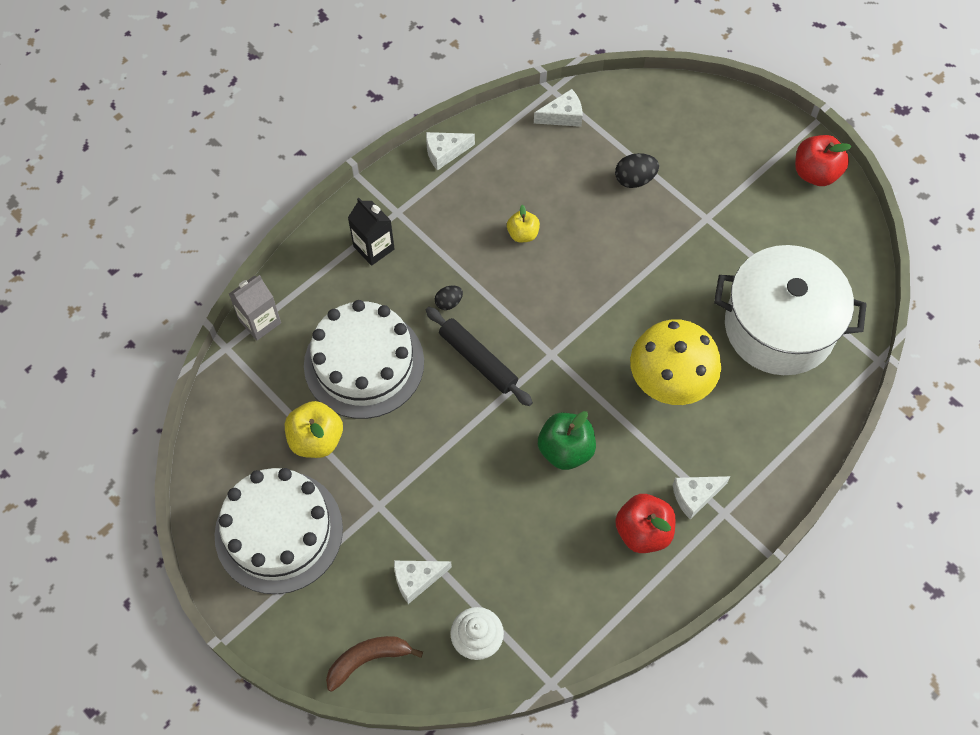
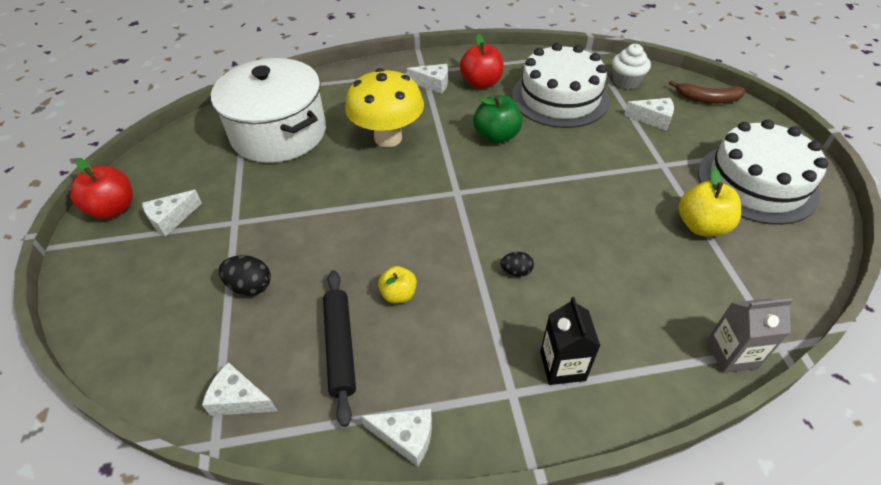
camera: 145 degrees left, 15 degrees down
white cake [304,300,424,419] -> white cake moved to [512,43,610,128]
black rolling pin [426,307,533,406] -> black rolling pin moved to [323,270,356,427]
none -> white cheese [142,190,202,237]

